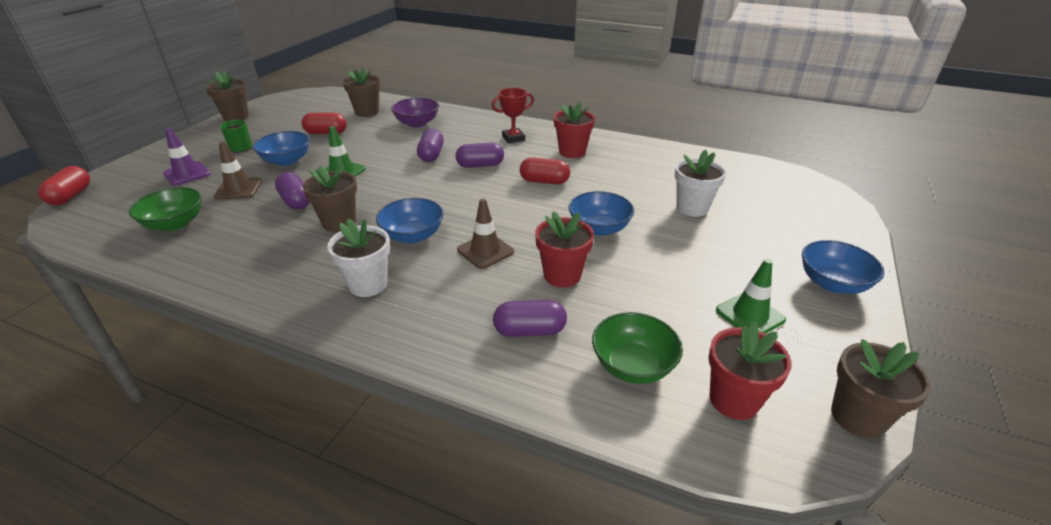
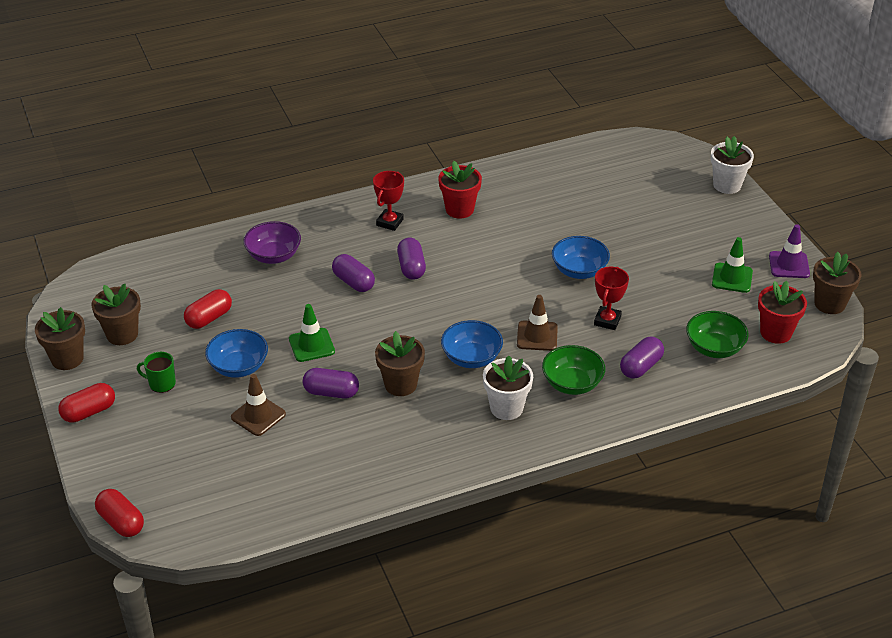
camera: 45 degrees left, 5 degrees up
green bowl [129,187,202,231] -> green bowl moved to [542,345,605,395]
purple traffic cone [163,128,210,186] -> purple traffic cone moved to [769,224,810,278]
brown flower pot [343,68,380,117] -> brown flower pot moved to [91,284,141,345]
purple capsule [456,142,504,168] -> purple capsule turned 45 degrees counterclockwise [397,238,426,280]
red capsule [520,157,570,184] -> red capsule moved to [58,383,115,423]
red flower pot [535,211,594,287] -> red trophy [594,267,629,330]
white flower pot [675,150,726,217] -> white flower pot moved to [711,136,754,194]
blue bowl [802,240,884,294] -> none

